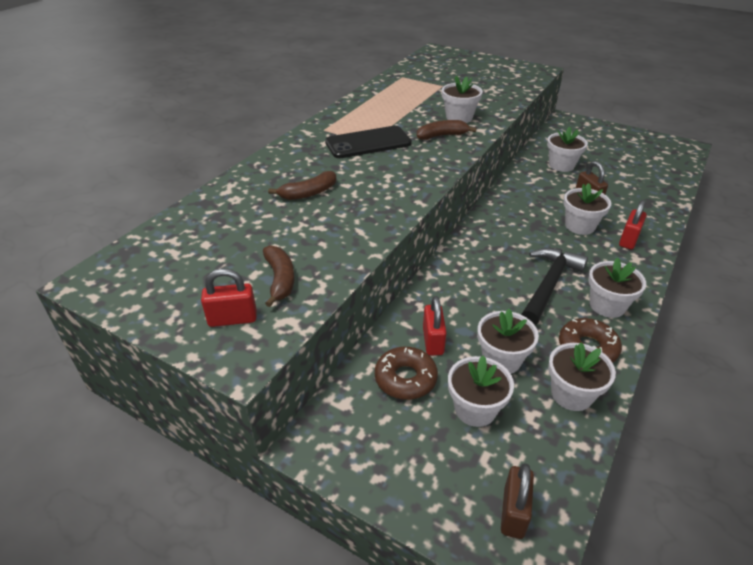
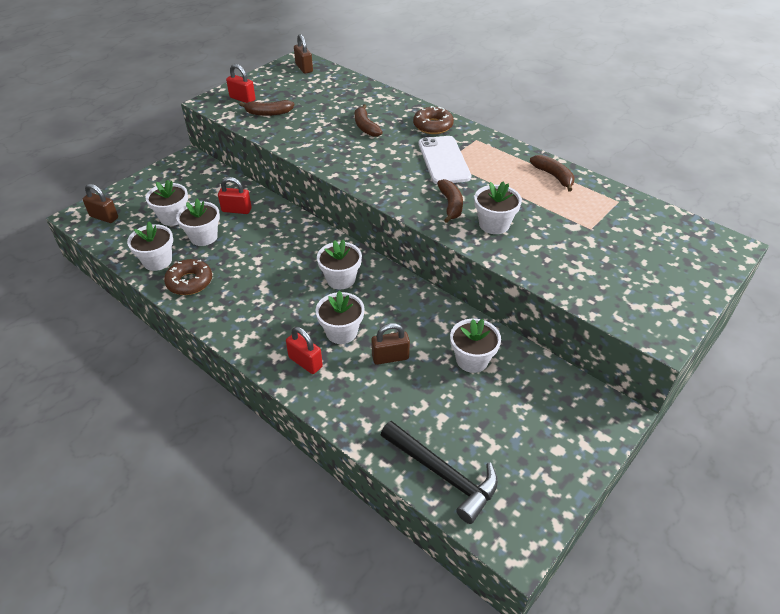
camera: 100 degrees right, 5 degrees up
red padlock [201,268,257,327] -> red padlock turned 60 degrees counterclockwise [226,64,256,103]
black phone [325,126,412,158] -> white phone [419,136,471,184]
brown donut [375,347,438,400] -> brown donut moved to [413,106,454,134]
black hammer [521,248,588,325] -> black hammer moved to [381,421,498,524]
white flower pot [588,257,646,318] -> white flower pot moved to [317,239,362,289]
none -> brown padlock [294,34,313,74]
none -> brown banana [530,155,575,191]

